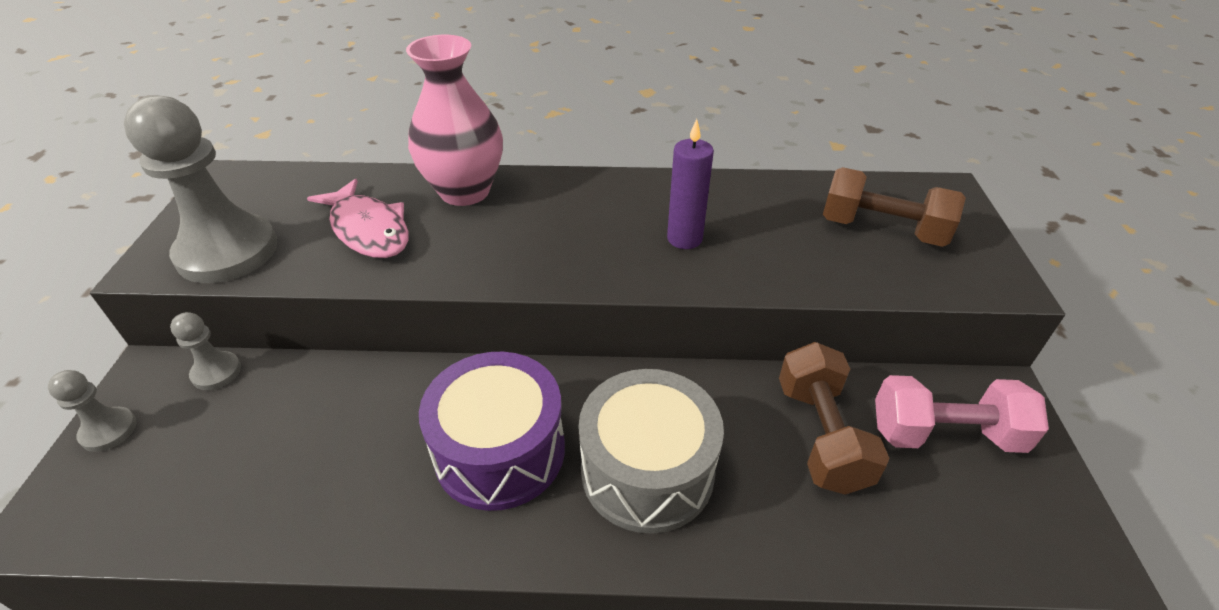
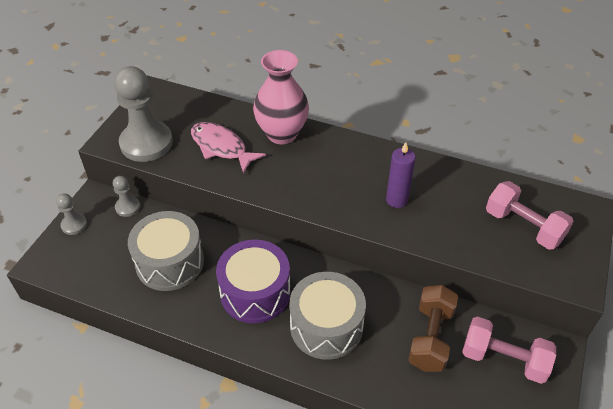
camera: 20 degrees right, 5 degrees up
pink fish [307,179,409,258] -> pink fish turned 150 degrees clockwise [191,122,266,174]
brown dumbbell [823,167,966,247] -> pink dumbbell [486,181,574,250]
none -> grey drum [128,211,204,291]

